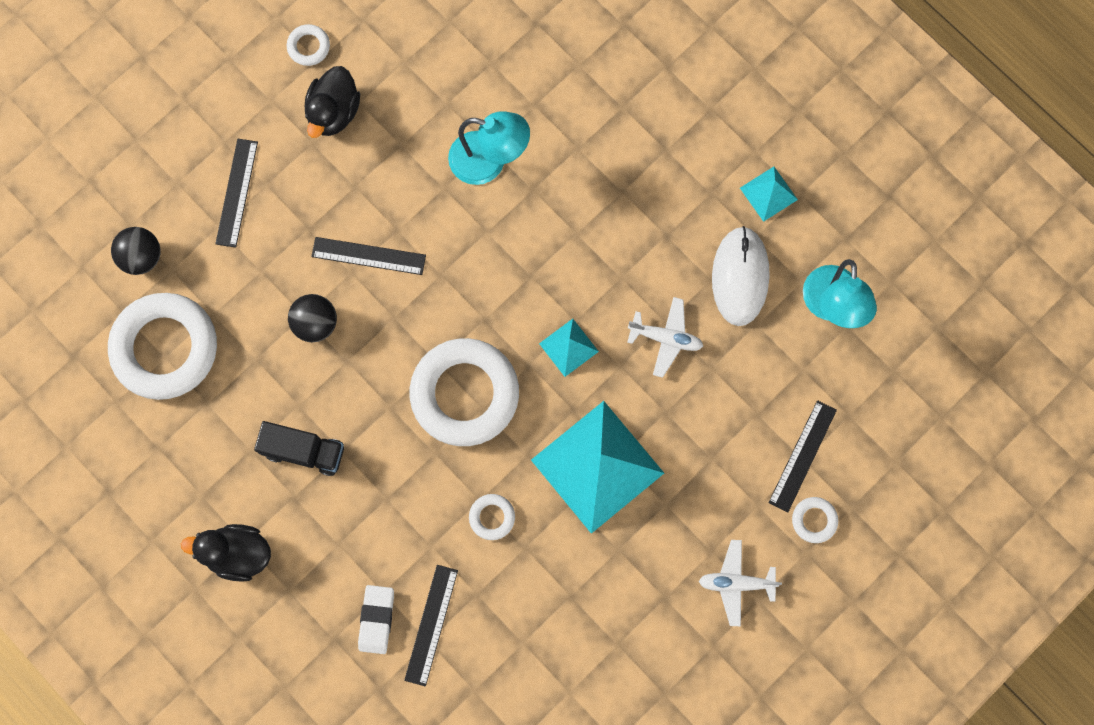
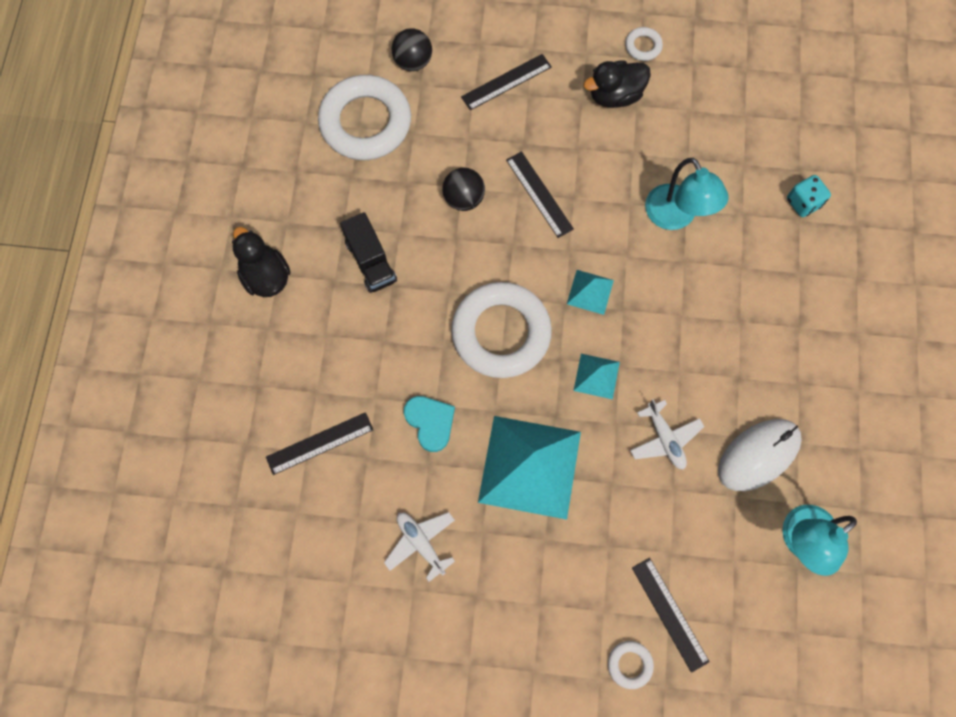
camera: 50 degrees right, 5 degrees down
white eraser [358,585,394,654] -> none
white ring [469,494,515,540] -> turquoise heart [404,396,455,452]
white plane [699,540,782,626] -> white plane moved to [384,512,455,582]
turquoise pyramid [740,167,798,222] -> turquoise pyramid moved to [567,270,614,315]
black ruler [768,400,837,513] -> black ruler turned 75 degrees clockwise [632,558,710,673]
none -> turquoise dice [787,175,831,217]

